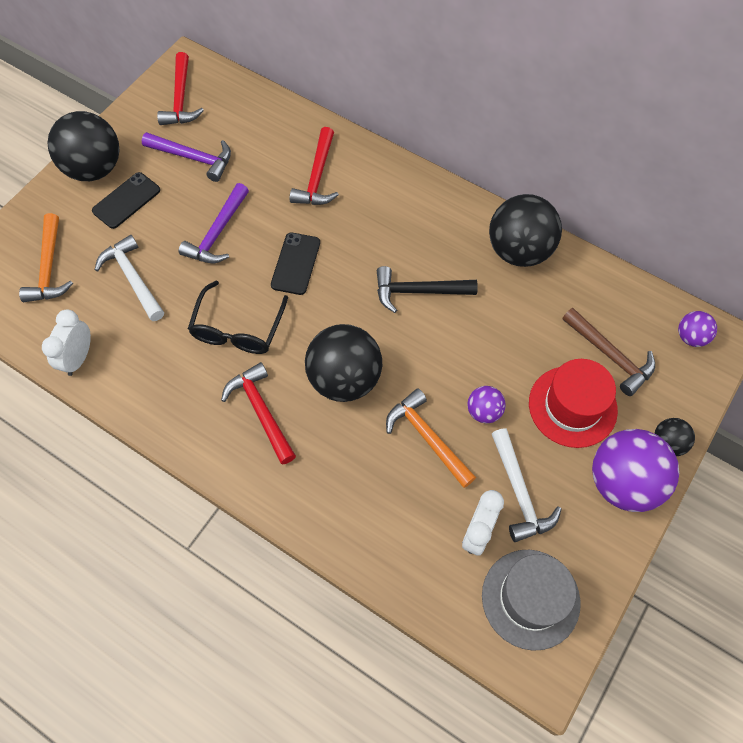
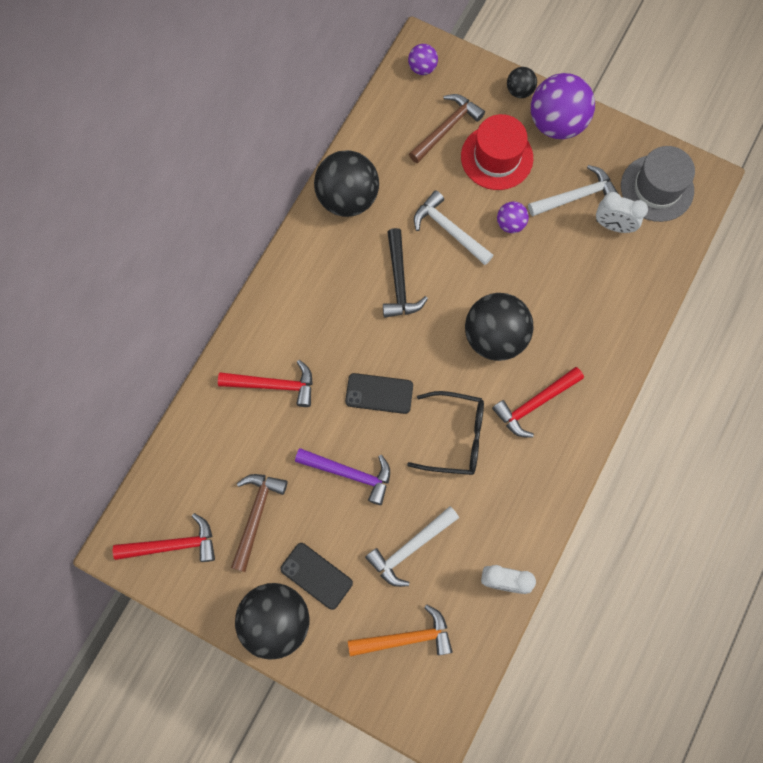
camera: 95 degrees left, 10 degrees up
purple hammer [142,132,231,182] -> brown hammer [231,474,287,572]
orange hammer [386,388,476,488] -> none
none -> white hammer [414,190,493,265]

